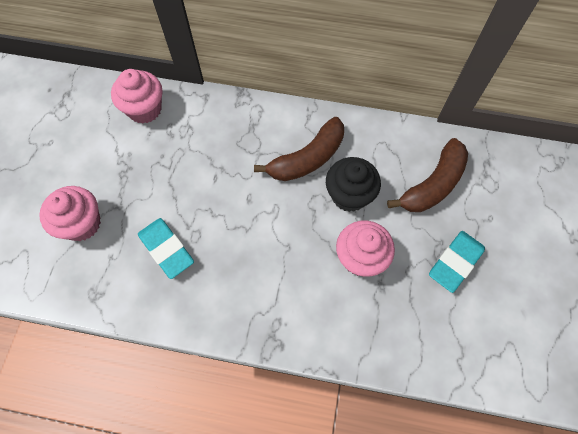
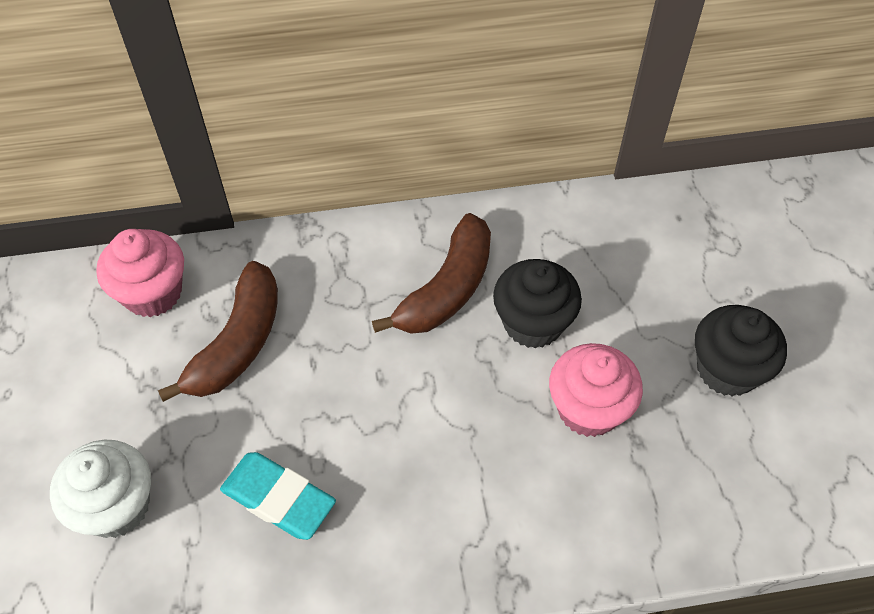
camera: 20 degrees left, 10 degrees down
pink cupcake [39,186,101,241] -> white cupcake [50,440,151,538]
brown banana [387,138,468,212] -> brown banana moved to [158,261,278,402]
turquoise eraser [429,231,485,293] -> black cupcake [695,305,787,397]

